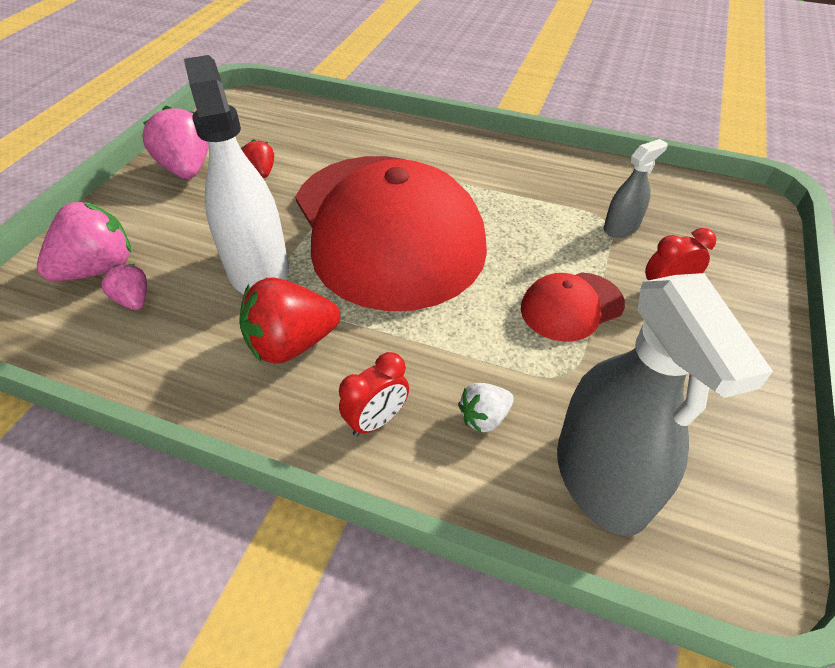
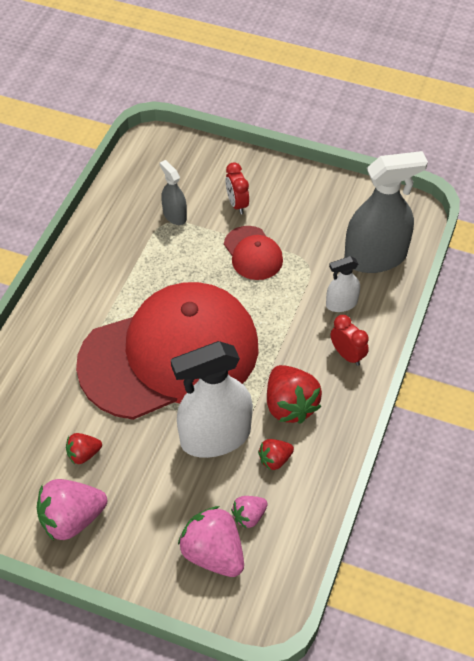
camera: 90 degrees left, 5 degrees up
white strawberry [458,383,514,433] -> white spray bottle [326,256,360,312]
none -> red strawberry [258,439,294,470]

